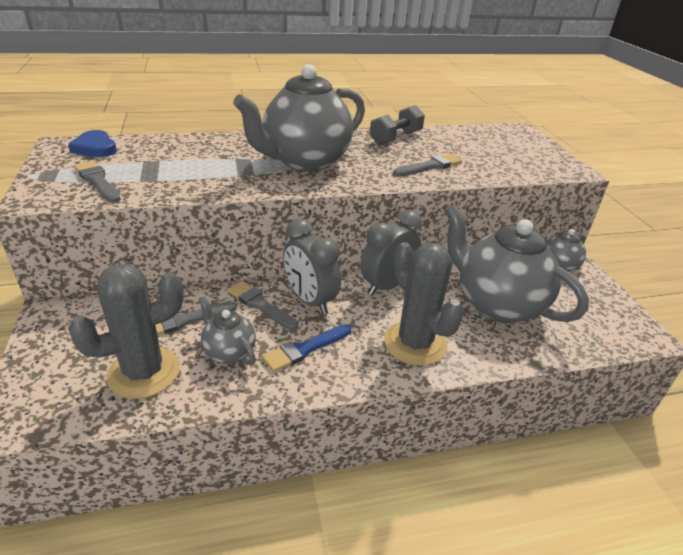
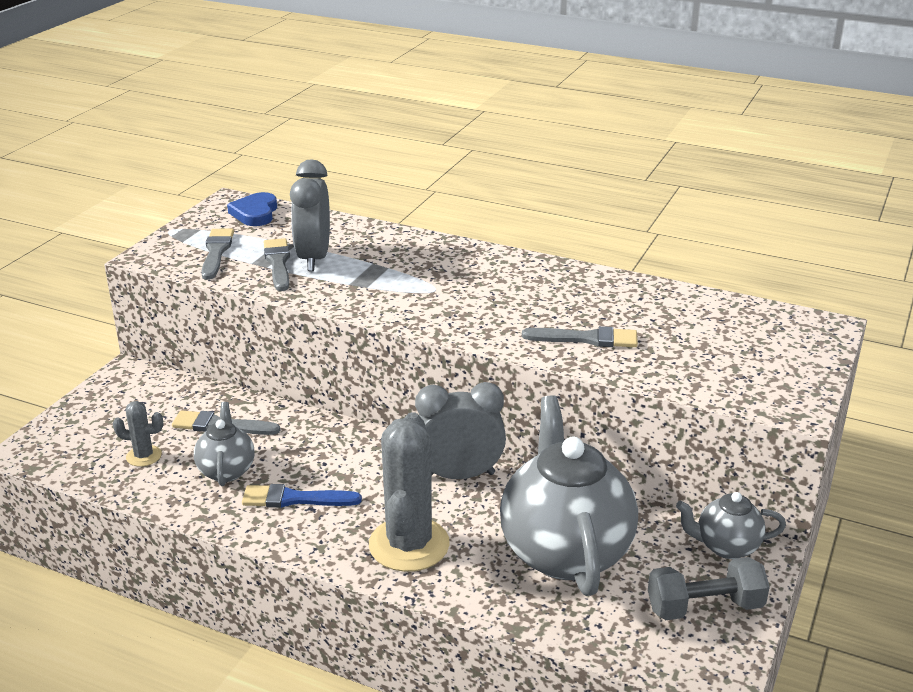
camera: 40 degrees right, 5 degrees down
grey cactus [68,264,184,399] -> grey cactus [113,401,163,467], size x0.48
grey brush [227,281,298,331] -> grey brush moved to [264,238,290,291]
grey teapot [233,64,365,172] -> none
grey clock [283,218,341,314] -> grey clock moved to [290,159,330,271]
grey dumbbell [370,105,425,145] -> grey dumbbell moved to [648,557,770,620]

